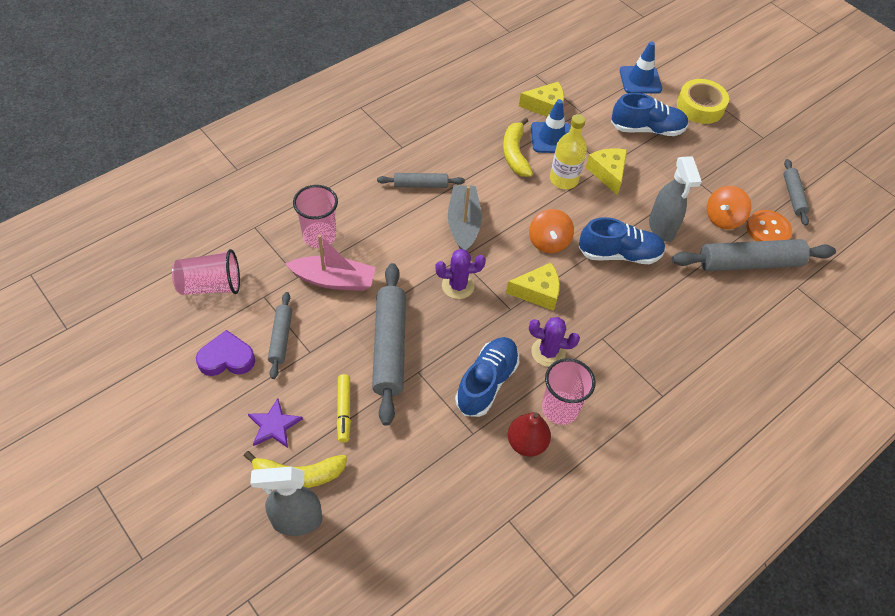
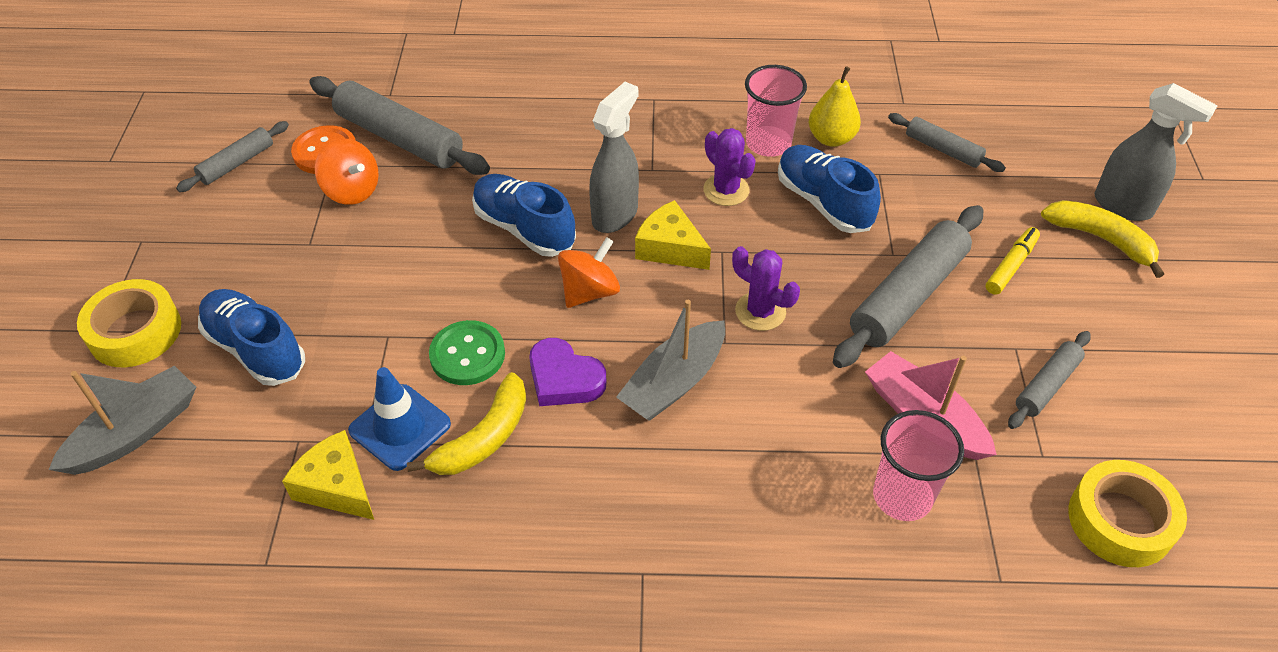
camera: 135 degrees left, 5 degrees down
pink cup [172,249,240,295] -> yellow tape [1068,460,1187,567]
purple heart [196,330,255,376] -> purple heart moved to [529,338,607,406]
purple star [248,398,303,448] -> none
grey rolling pin [377,173,465,188] -> grey rolling pin moved to [888,113,1006,172]
blue shoe [455,337,519,417] -> blue shoe turned 75 degrees clockwise [778,145,881,233]
red pear [508,412,551,457] -> yellow pear [809,66,861,147]
yellow bottle [550,114,587,189] -> green button [429,320,505,385]
yellow cheese [586,148,627,195] -> none
blue traffic cone [620,41,662,94] -> grey boat [49,366,196,475]
grey spray bottle [649,156,702,242] -> grey spray bottle moved to [589,82,639,233]
orange spinning top [707,186,751,229] -> orange spinning top turned 45 degrees clockwise [315,139,379,205]

